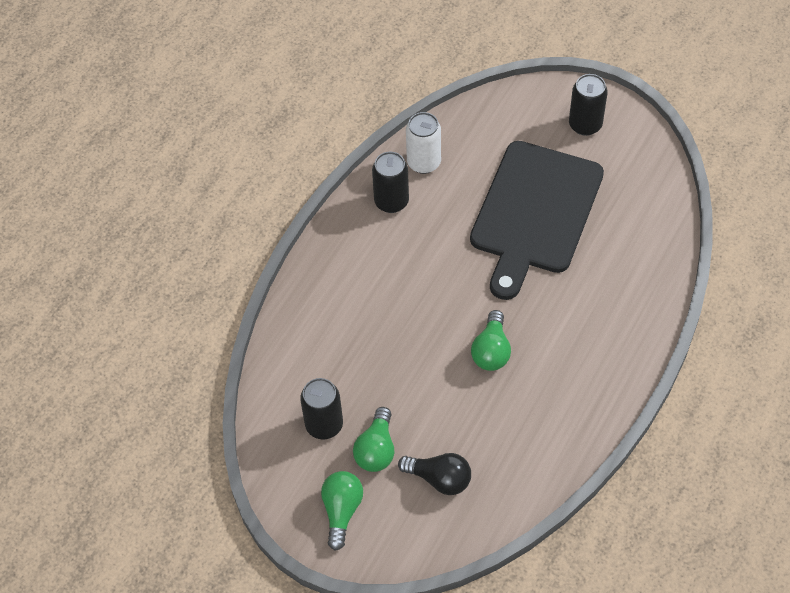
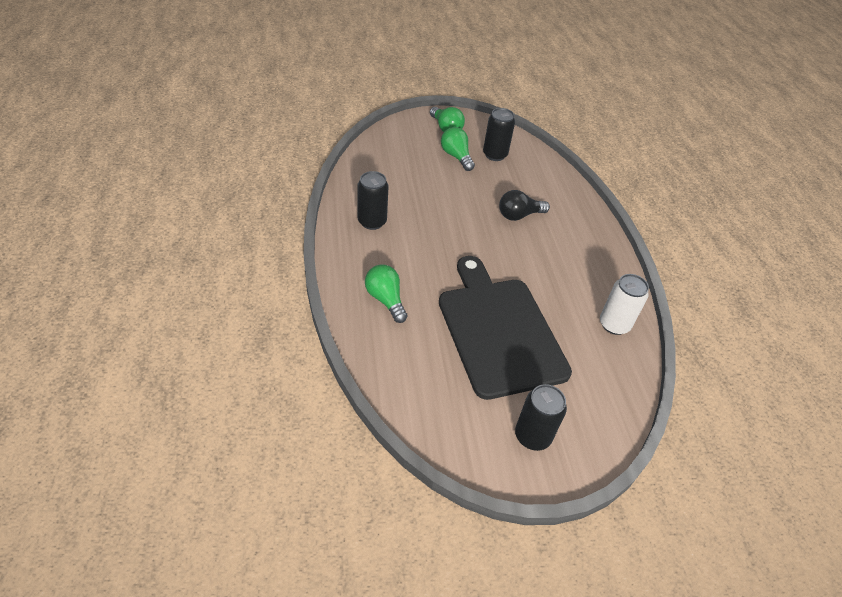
camera: 135 degrees right, 10 degrees down
black can [372,152,409,213] -> black can moved to [358,171,389,230]
black light bulb [398,453,471,495] -> black light bulb moved to [499,190,550,221]
green light bulb [471,310,511,371] -> green light bulb moved to [365,264,408,323]

